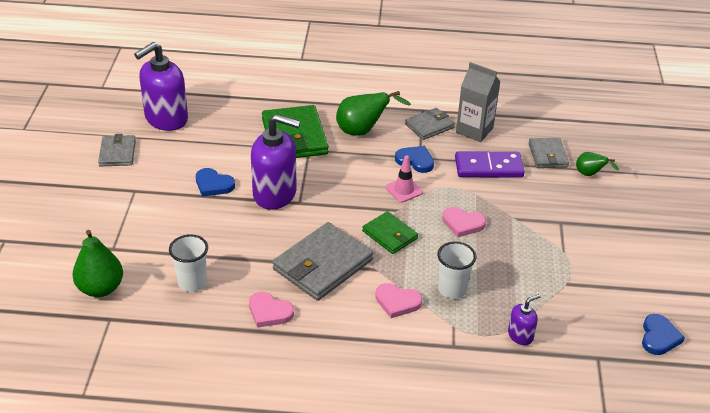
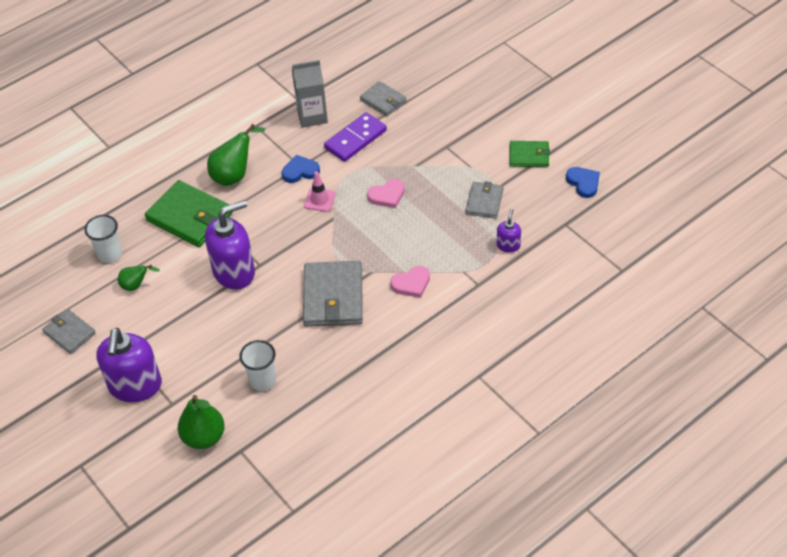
camera: 40 degrees left, 10 degrees up
purple soap dispenser [134,42,188,131] -> purple soap dispenser moved to [96,328,162,402]
blue heart [196,168,235,197] -> none
pink heart [249,292,294,328] -> none
green wallet [362,211,418,254] -> green wallet moved to [509,141,550,167]
grey wallet [405,108,455,140] -> grey wallet moved to [465,181,504,219]
white cup [437,241,476,299] -> white cup moved to [84,215,122,263]
green pear [576,152,619,176] -> green pear moved to [118,265,160,291]

